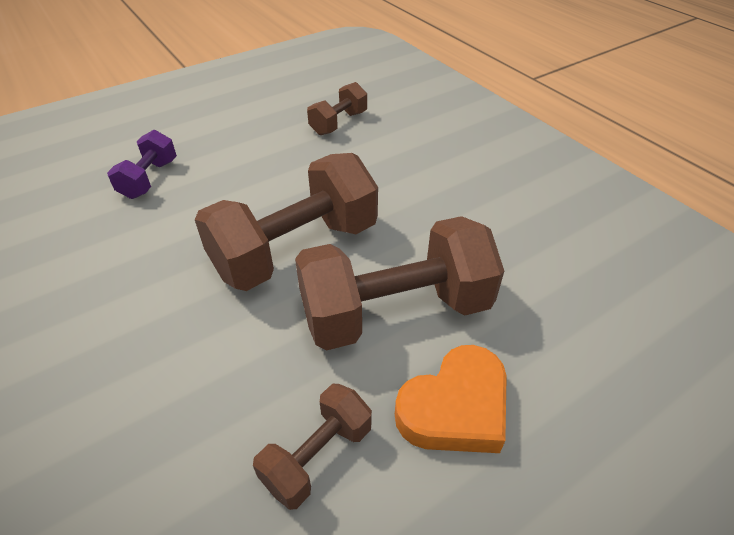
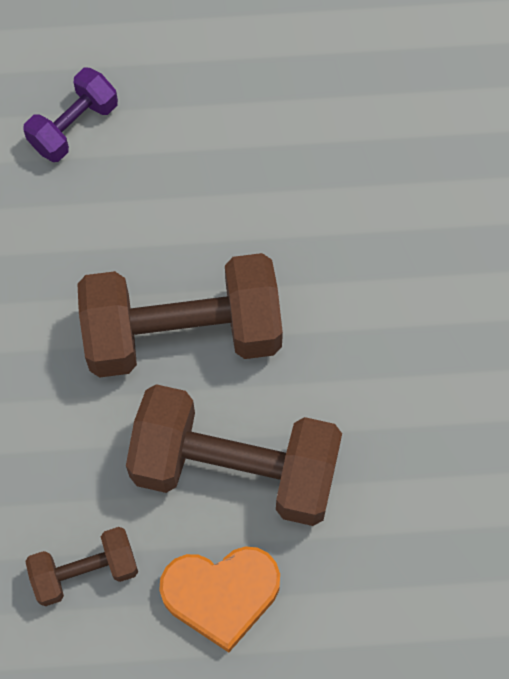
camera: 30 degrees right, 25 degrees up
brown dumbbell [307,82,367,135] -> none

